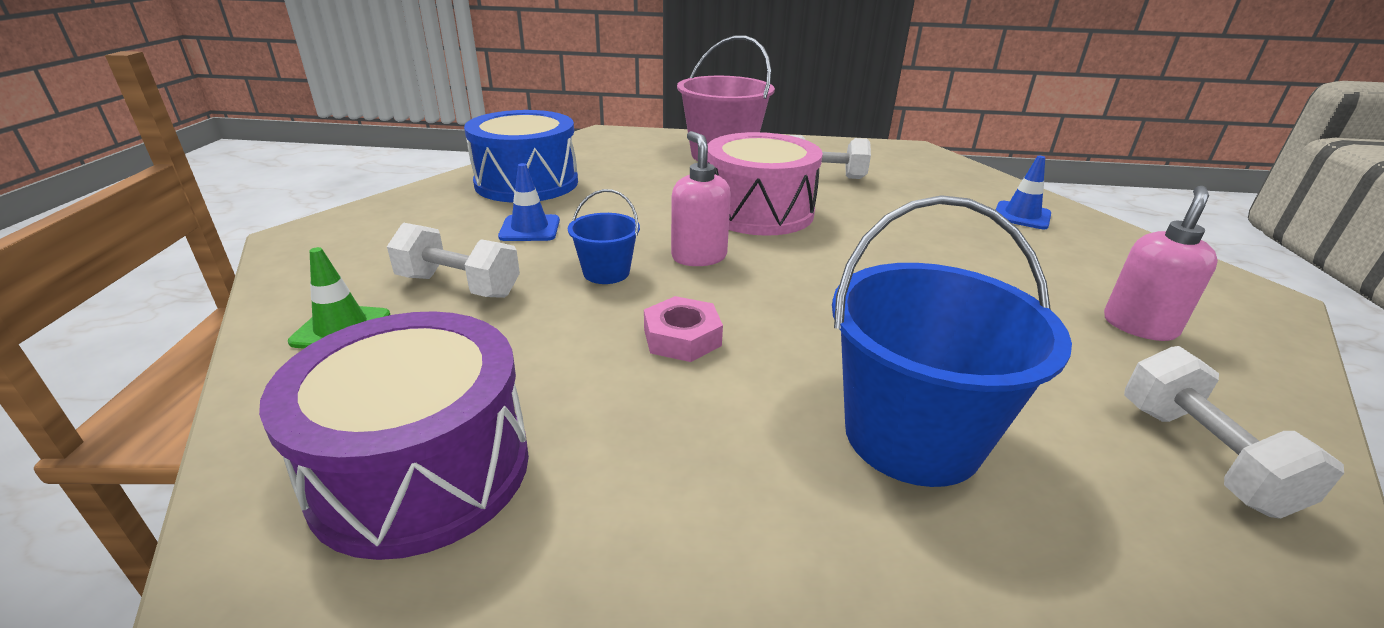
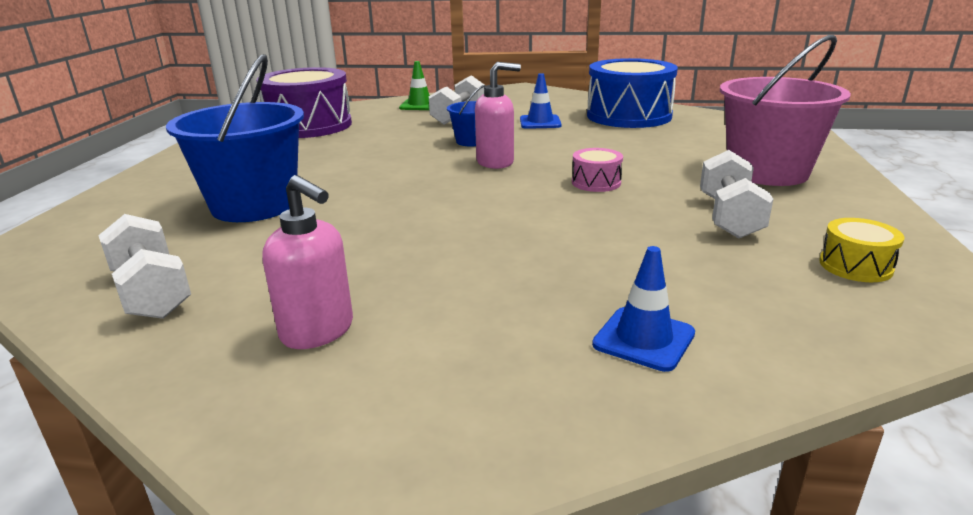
camera: 95 degrees right, 5 degrees down
pink nut [644,296,723,362] -> none
pink drum [707,132,823,236] -> pink drum [572,148,623,192], size x0.44
white dumbbell [1124,346,1344,519] -> white dumbbell turned 60 degrees clockwise [98,214,191,319]
none -> yellow drum [819,218,904,282]

